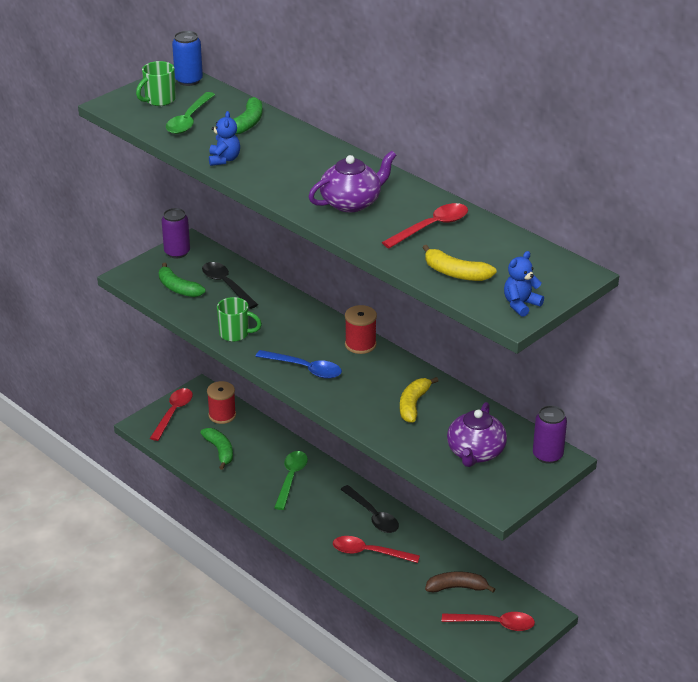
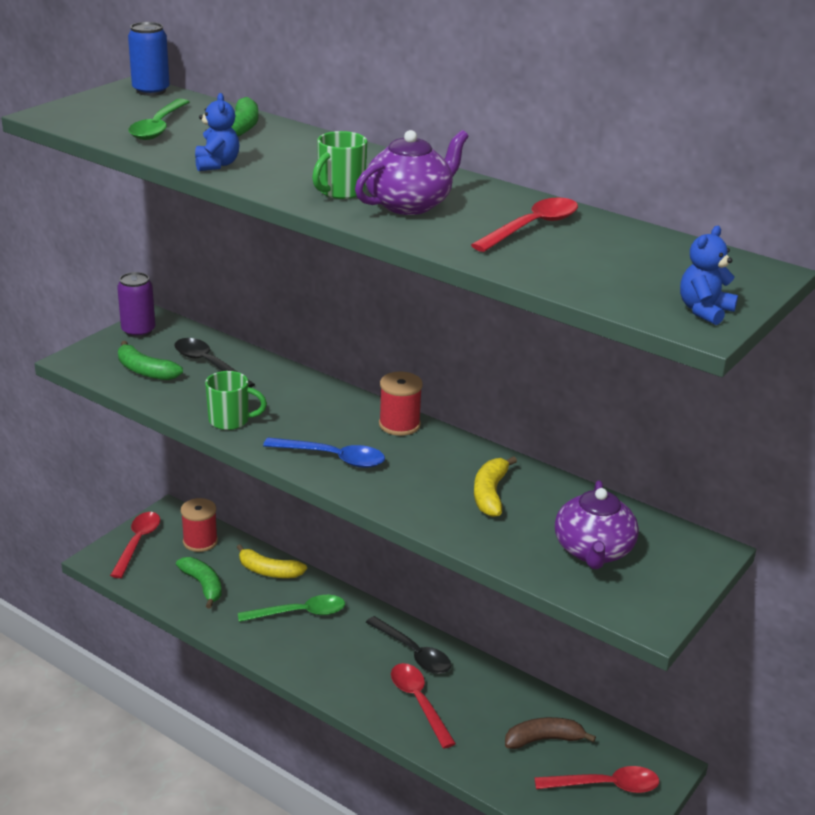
camera: 10 degrees left, 5 degrees down
green mug [136,61,176,106] -> green mug moved to [312,131,367,199]
green spoon [274,451,308,510] -> green spoon turned 75 degrees clockwise [238,595,345,622]
red spoon [333,536,420,563] -> red spoon turned 60 degrees clockwise [391,663,456,749]
yellow banana [423,245,496,281] -> yellow banana moved to [237,544,307,578]
purple can [533,405,567,464] -> none

